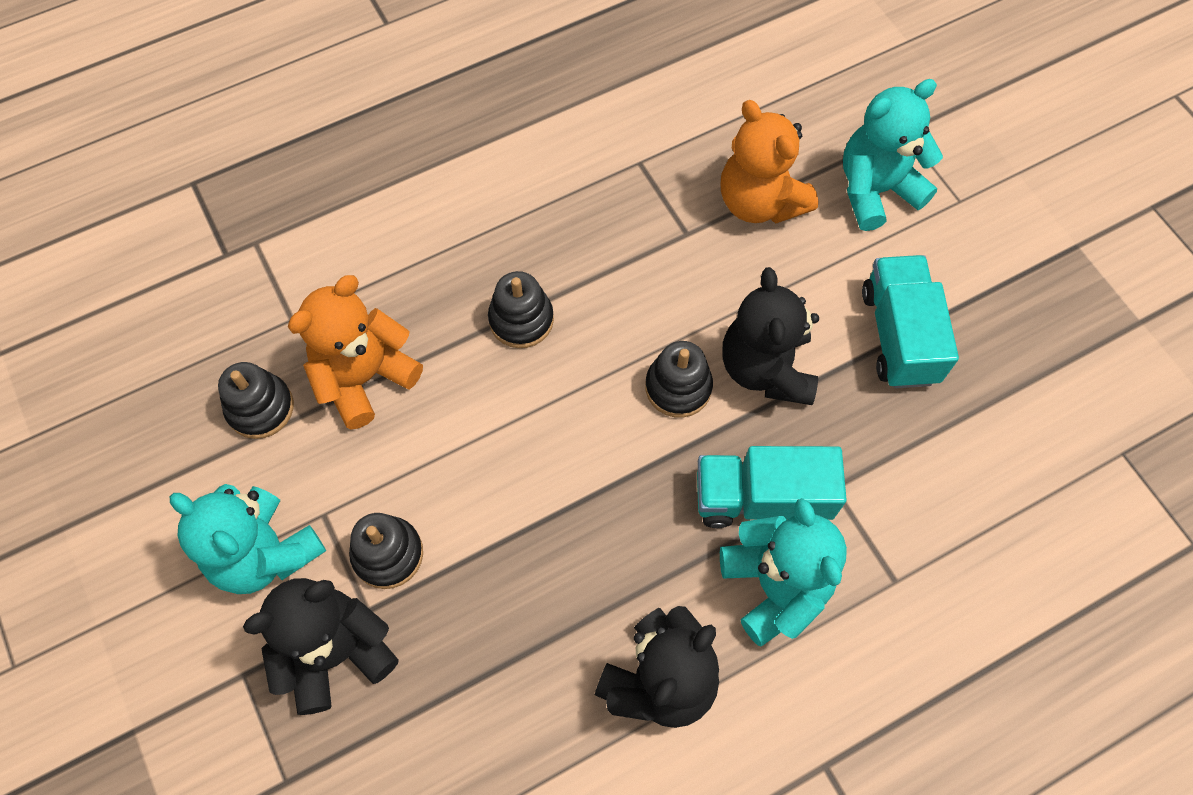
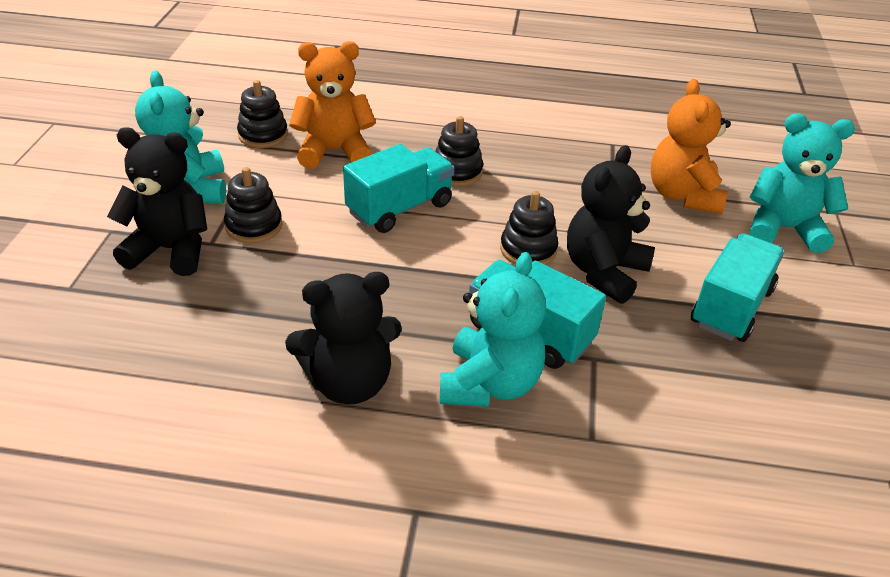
camera: 35 degrees right, 25 degrees down
none -> turquoise truck [343,144,455,233]

